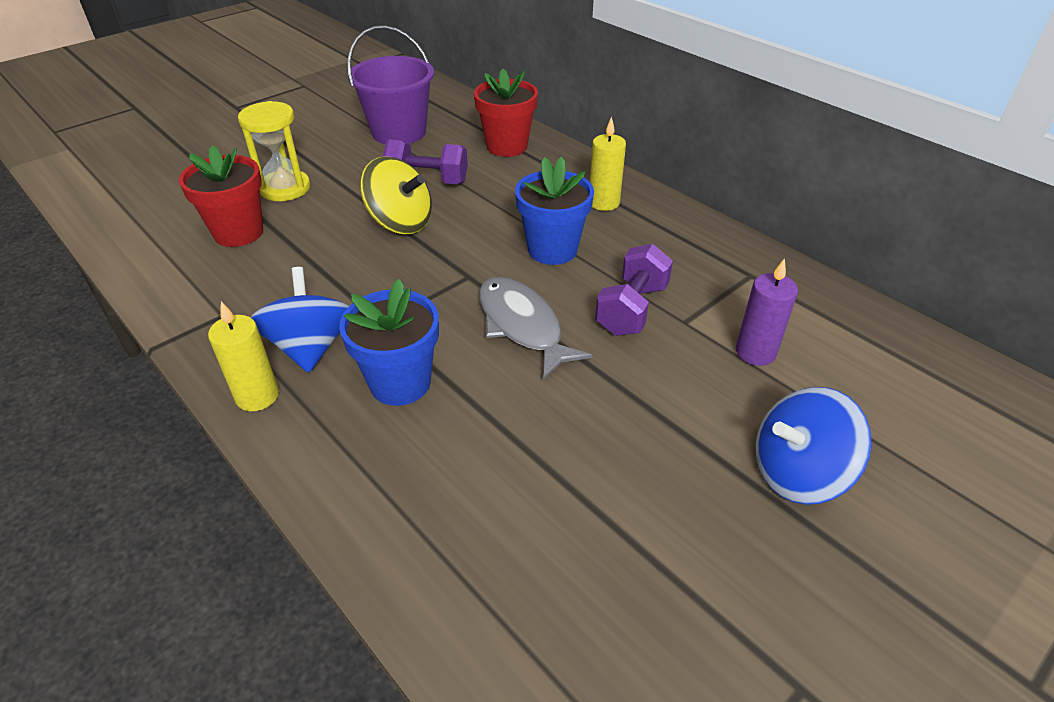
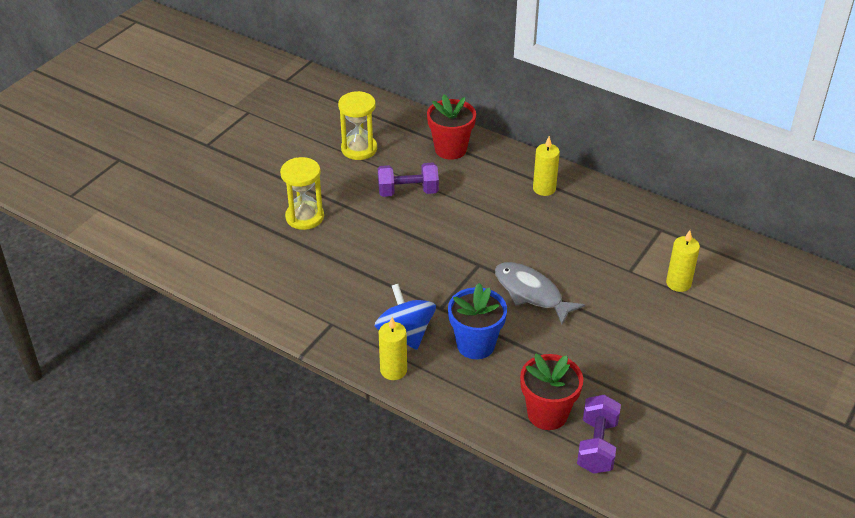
camera: 15 degrees left, 0 degrees up
red flower pot [179,145,263,247] -> red flower pot moved to [520,353,583,430]
purple bucket [347,25,434,144] -> yellow hourglass [338,91,377,160]
yellow spinning top [360,156,432,234] -> none
blue flower pot [515,157,594,265] -> none
purple dumbbell [595,244,673,336] -> purple dumbbell moved to [577,395,621,474]
purple candle [736,258,798,366] -> yellow candle [666,230,700,292]
blue spinning top [756,387,872,505] -> none

